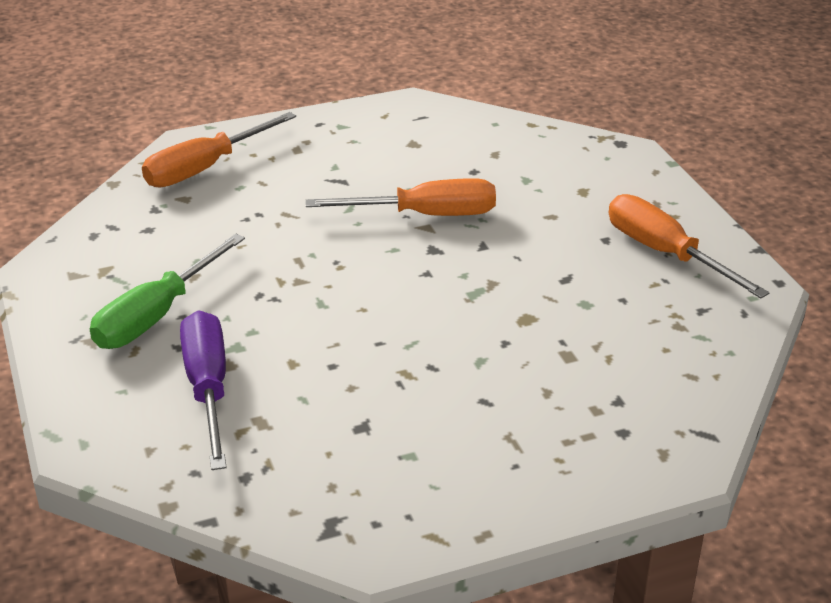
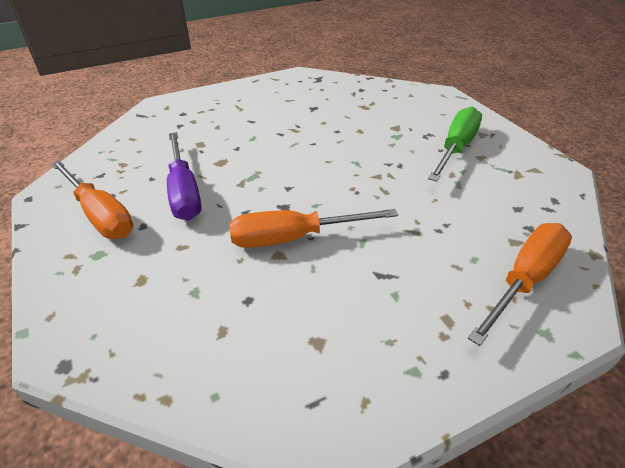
camera: 175 degrees right, 5 degrees up
purple screwdriver [180,310,227,470] -> purple screwdriver moved to [167,132,201,221]

